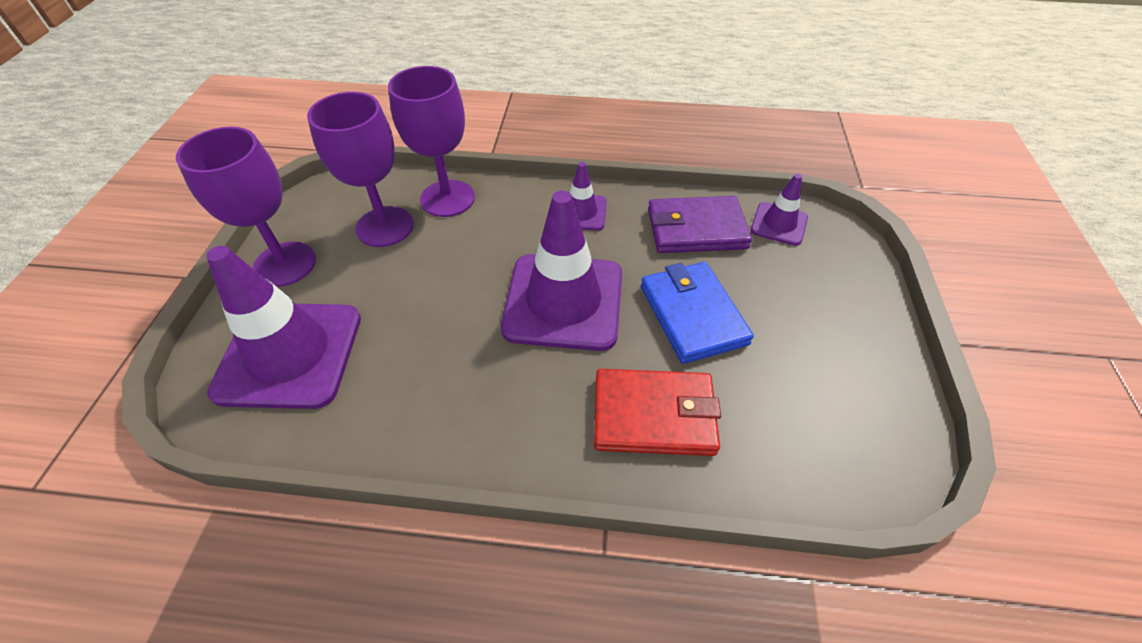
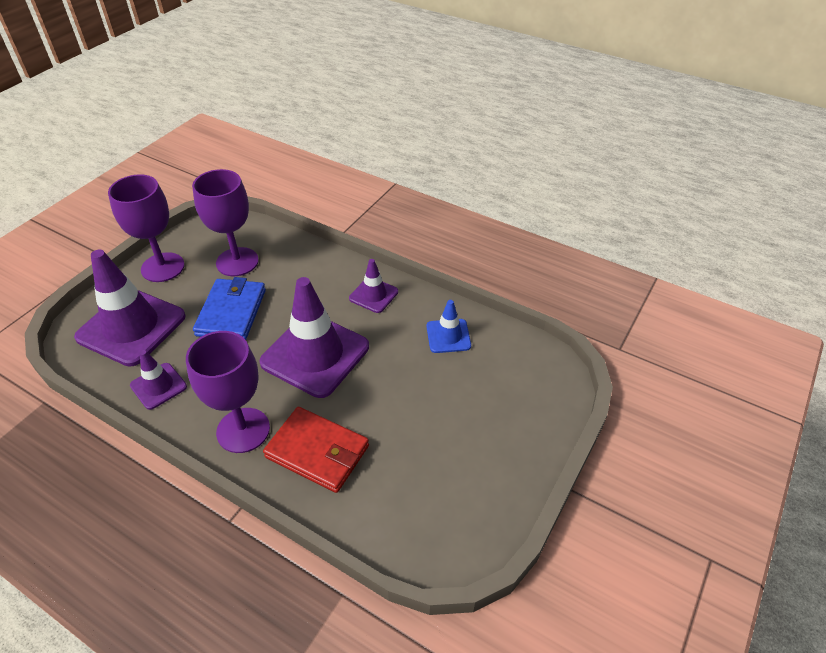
camera: 25 degrees right, 5 degrees down
purple goblet [388,66,475,217] -> purple goblet moved to [186,331,270,453]
blue wallet [641,262,754,364] -> blue wallet moved to [193,277,266,340]
purple wallet [648,196,752,253] -> blue traffic cone [426,300,471,353]
purple traffic cone [751,174,808,246] -> purple traffic cone moved to [130,350,187,410]

